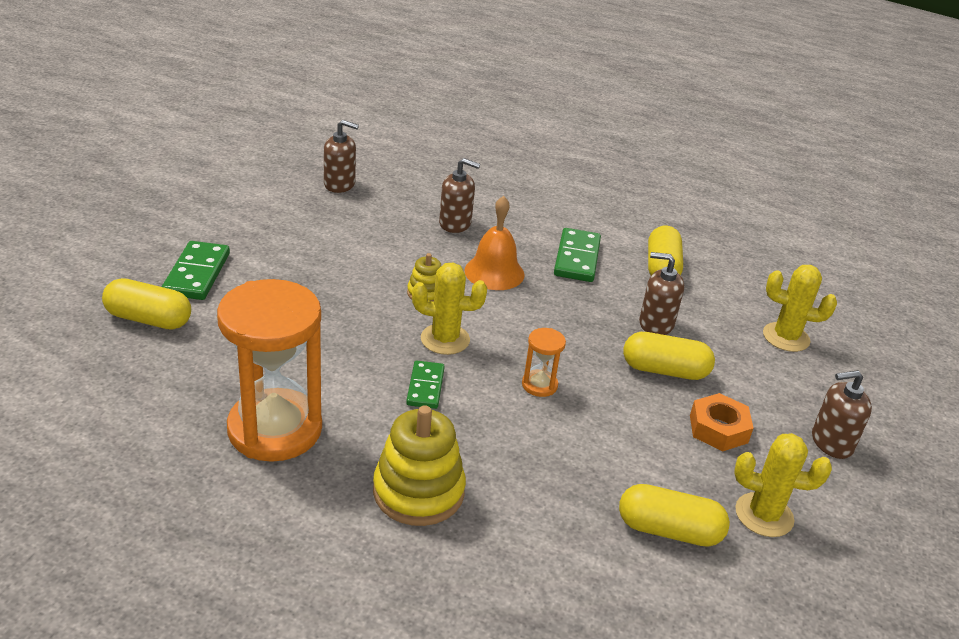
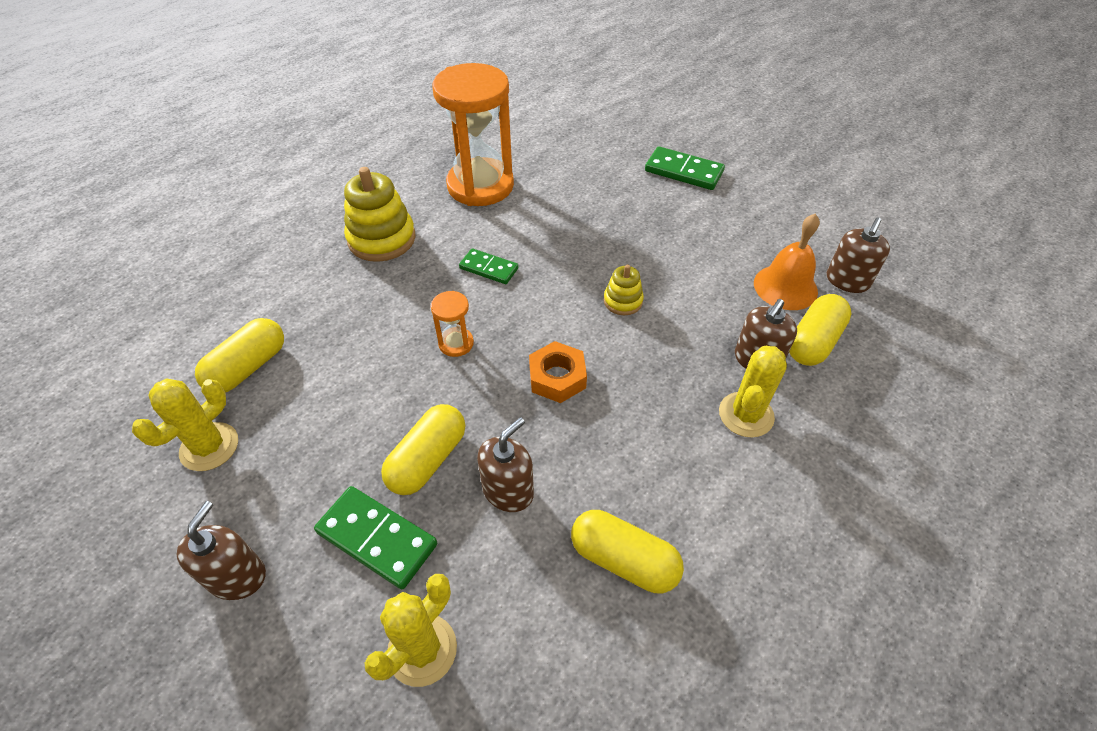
camera: 115 degrees right, 15 degrees up
yellow capsule [102,278,191,330] -> yellow capsule moved to [789,294,852,366]
yellow cactus [412,263,487,355] -> yellow cactus moved to [719,346,787,438]
orange bell [464,196,524,290] -> orange bell moved to [754,214,820,310]
green domino [554,228,601,282] -> green domino moved to [314,486,437,589]
orange nut [690,393,753,451] -> orange nut moved to [529,341,587,403]

